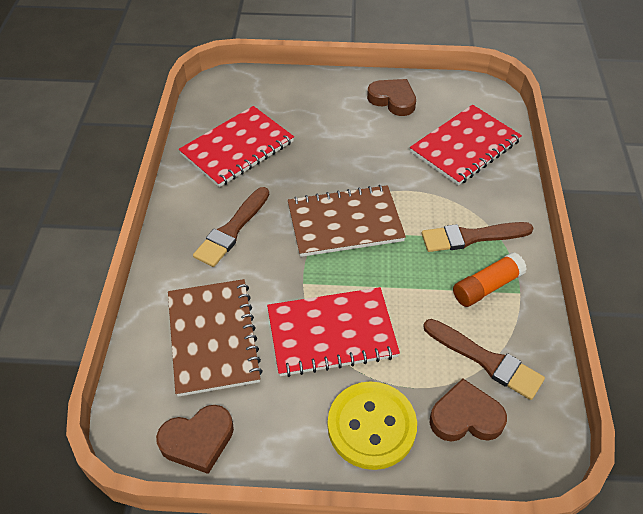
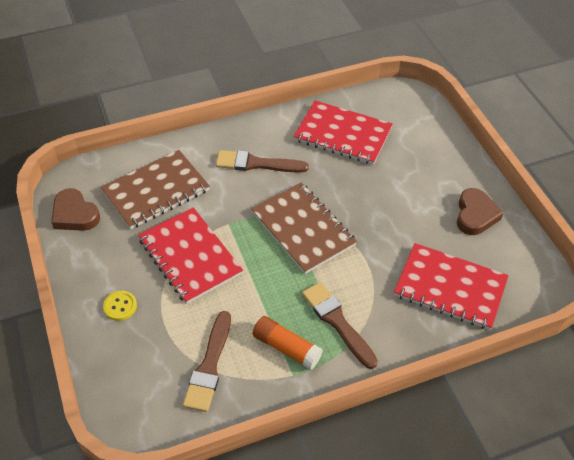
camera: 65 degrees right, 0 degrees up
yellow button [328,381,417,470] -> yellow button [103,291,137,321], size x0.48
brown heart [429,378,507,442] -> none

